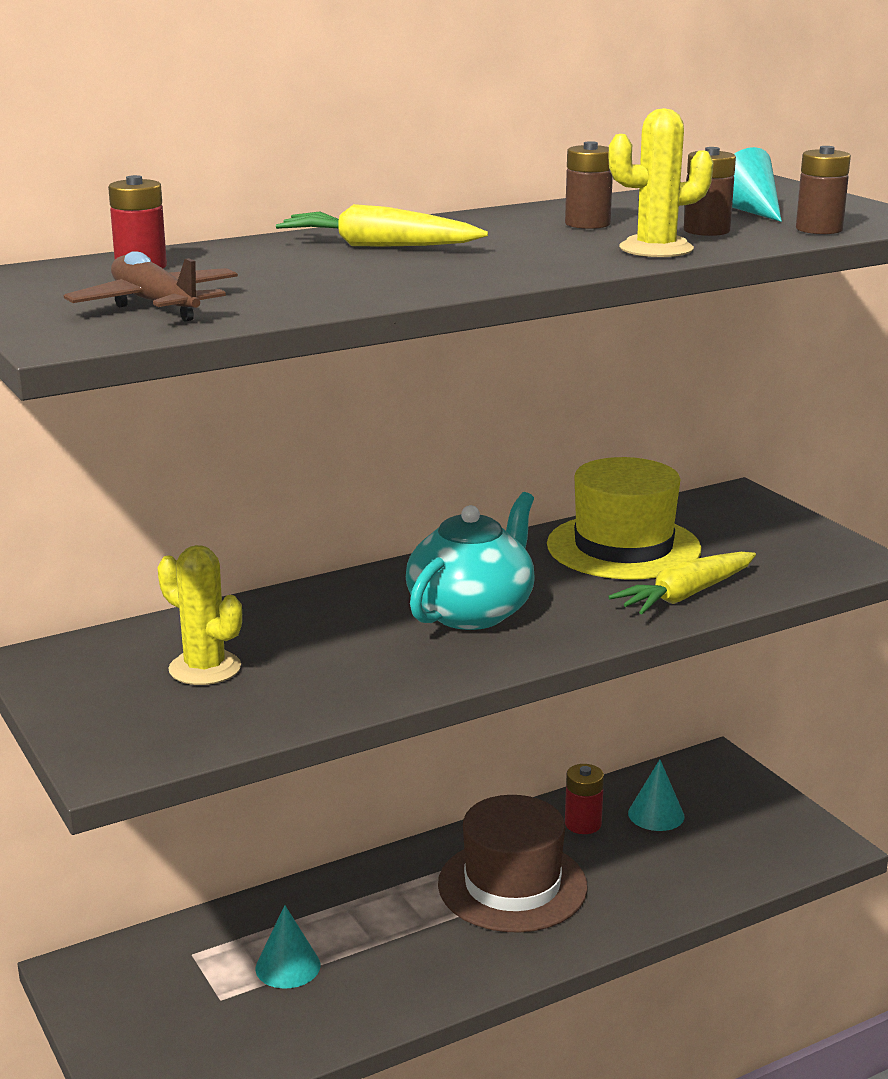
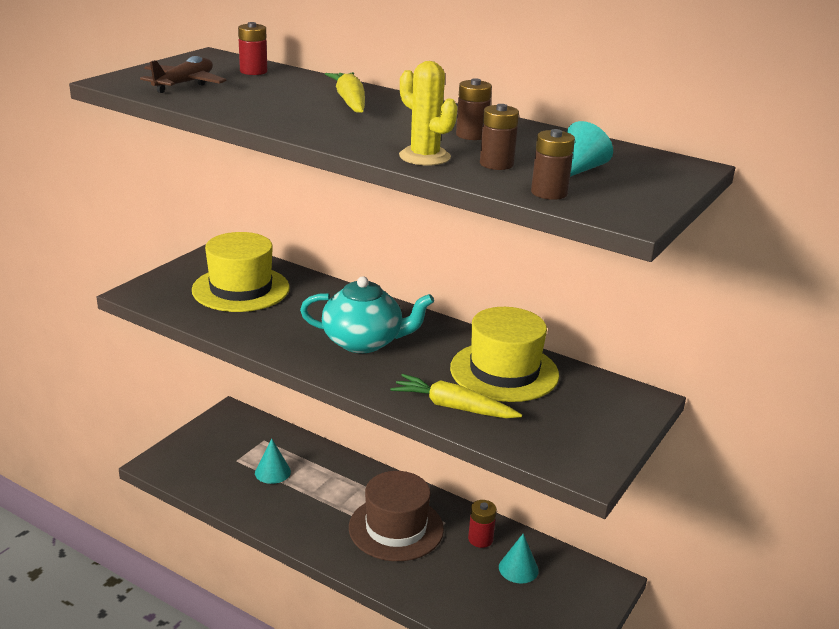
camera: 60 degrees right, 5 degrees up
yellow cactus [158,545,242,685] -> yellow hat [192,232,290,312]

